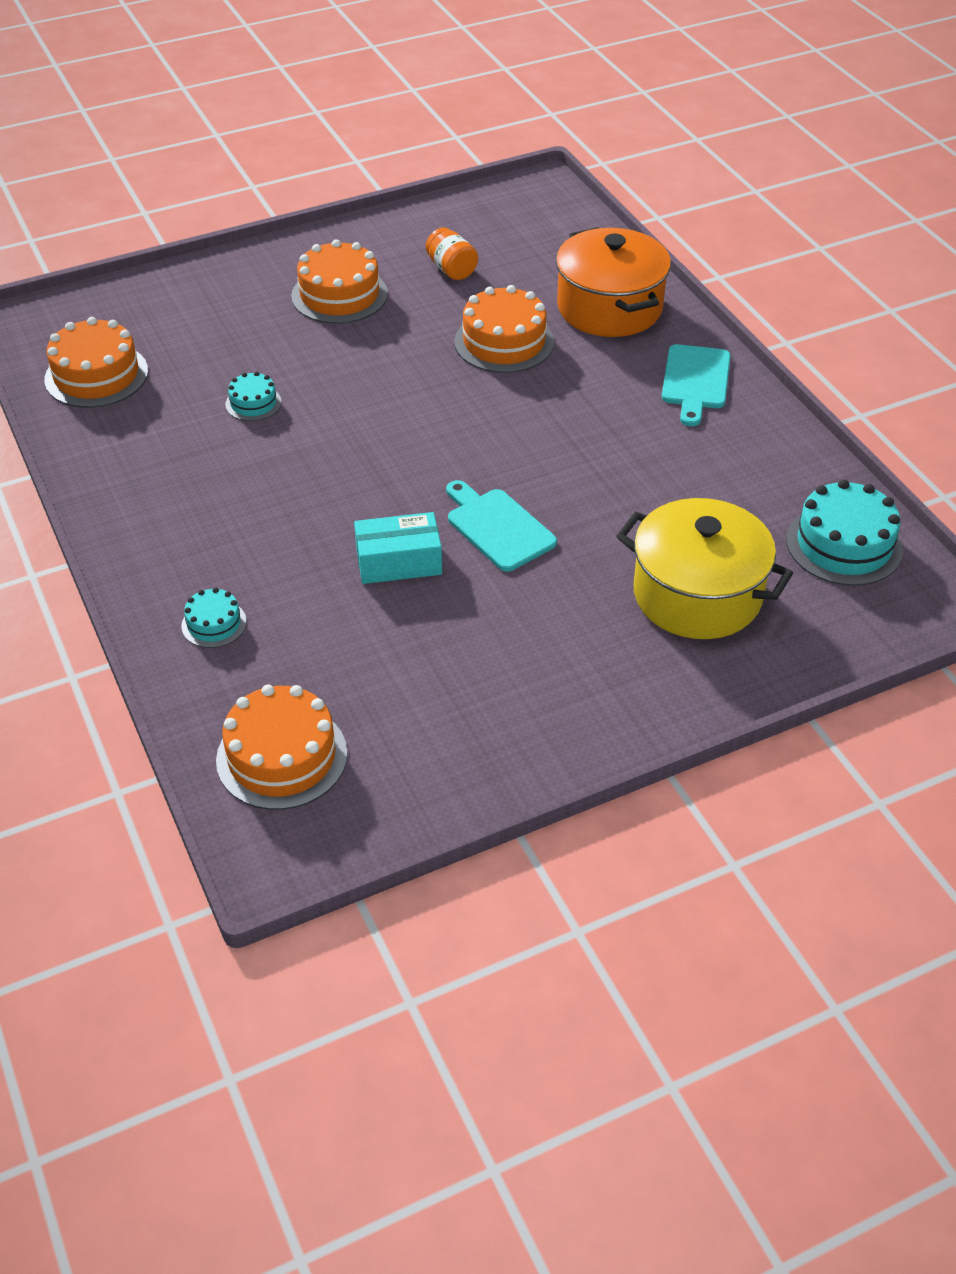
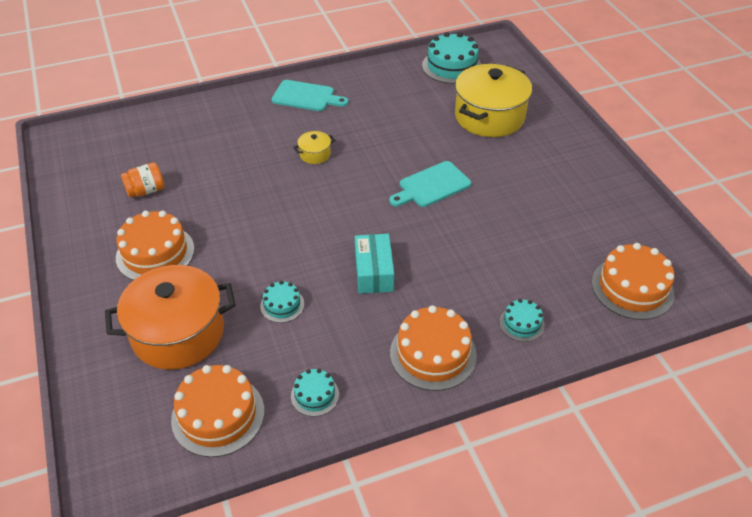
camera: 85 degrees left, 0 degrees up
turquoise box [354,512,442,584] -> turquoise box moved to [355,234,394,294]
orange cake [454,285,554,373] -> orange cake moved to [390,305,477,391]
orange pot [556,227,671,337] -> orange pot moved to [105,265,236,370]
none -> turquoise cake [291,369,339,417]
none -> yellow pot [293,131,335,164]

